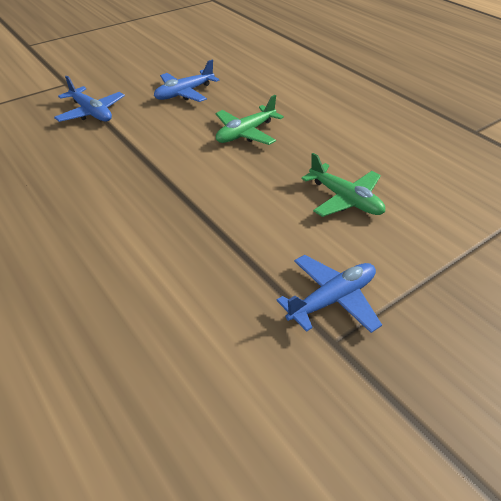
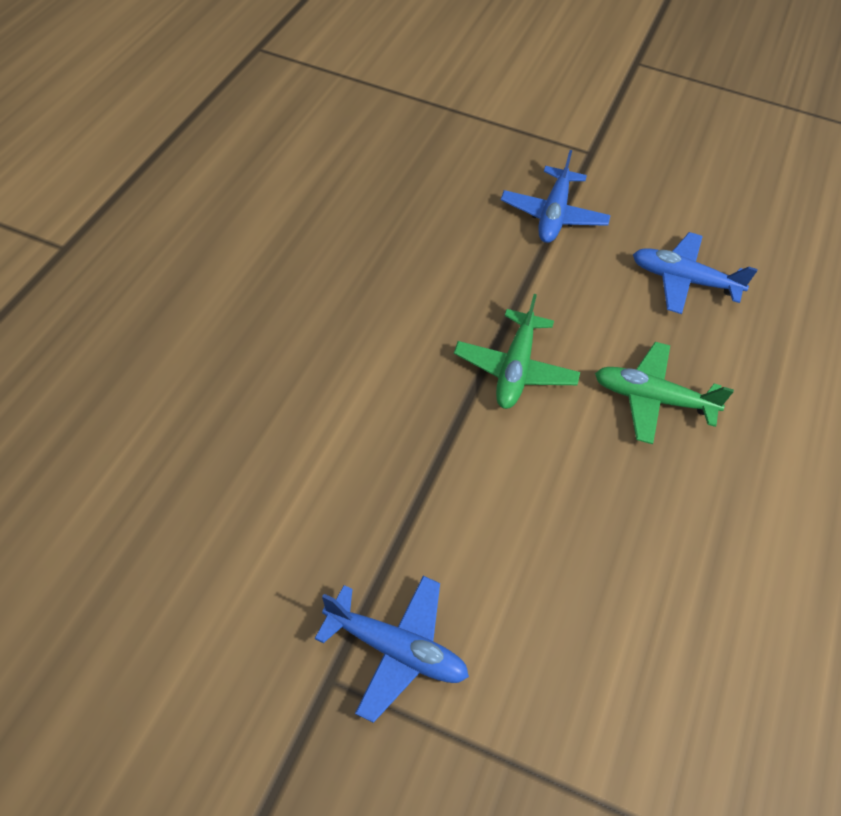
camera: 55 degrees right, 10 degrees up
green plane [301,153,385,217] -> green plane moved to [454,294,580,409]

